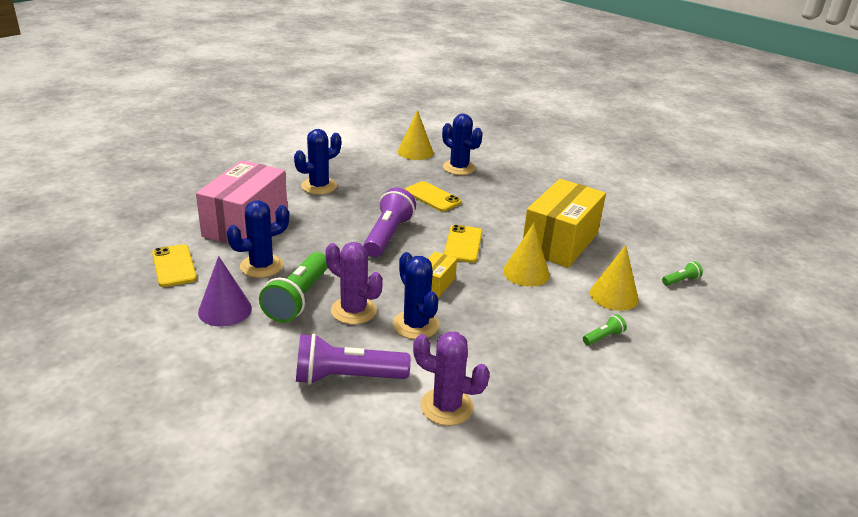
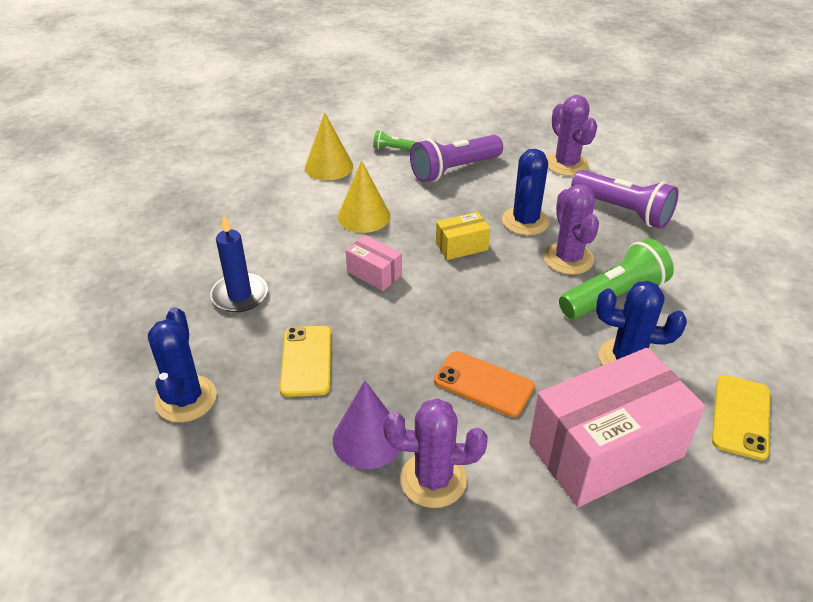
camera: 135 degrees left, 10 degrees up
purple cone [198,256,252,327] -> purple cone moved to [333,381,401,469]
blue cactus [294,129,341,195] -> purple cactus [383,398,487,508]
purple flashlight [363,187,416,257] -> purple flashlight moved to [410,135,503,182]
yellow cone [398,110,433,160] -> none
yellow phone [444,225,482,263] -> pink box [346,235,402,291]
yellow box [523,179,606,268] -> none
green flashlight [662,261,703,286] -> none
none -> blue candle [210,215,268,312]
none -> orange phone [434,351,535,417]

